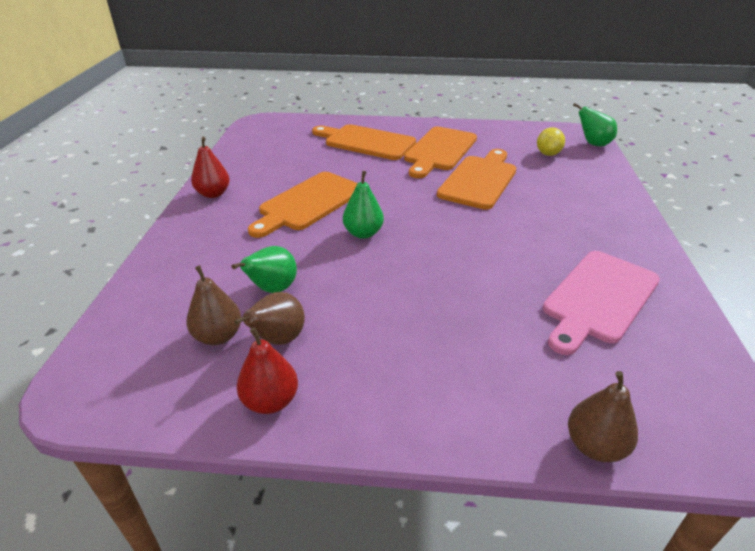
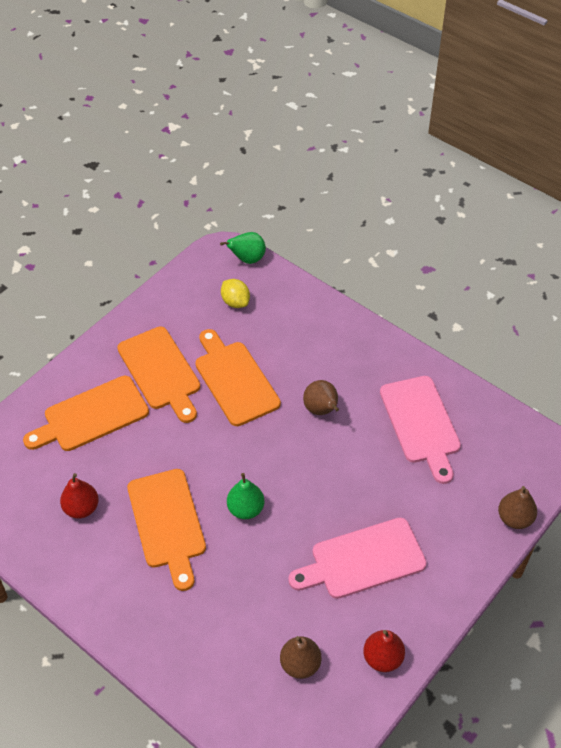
camera: 55 degrees left, 15 degrees up
red pear [191,137,230,198] -> red pear moved to [60,473,99,519]
green pear [232,246,297,293] -> none
brown pear [234,292,305,345] -> brown pear moved to [303,380,339,415]
none -> pink cutting board [288,518,427,599]

